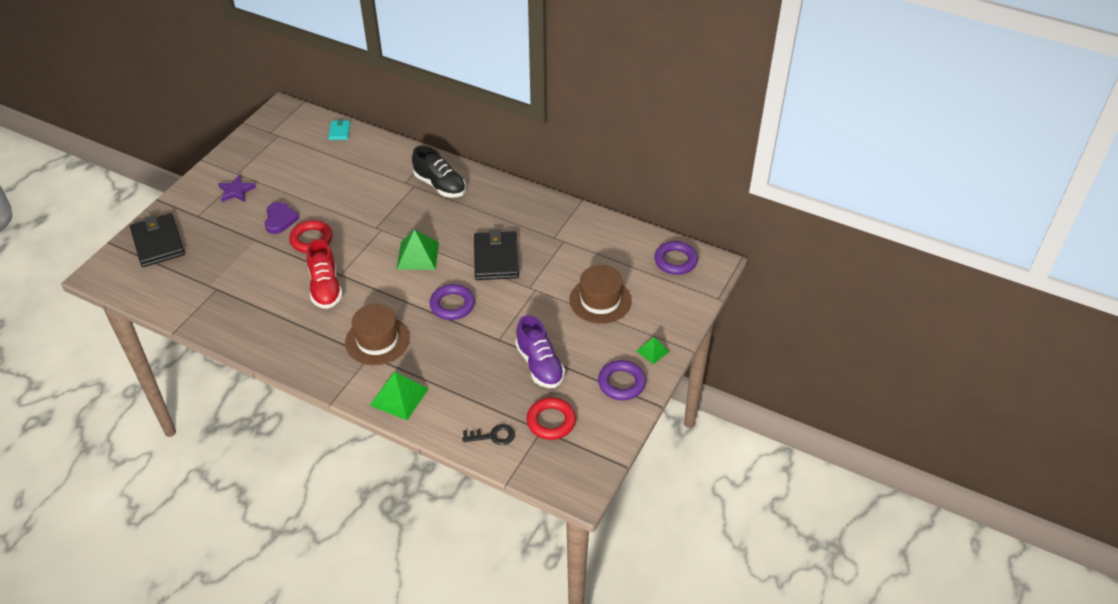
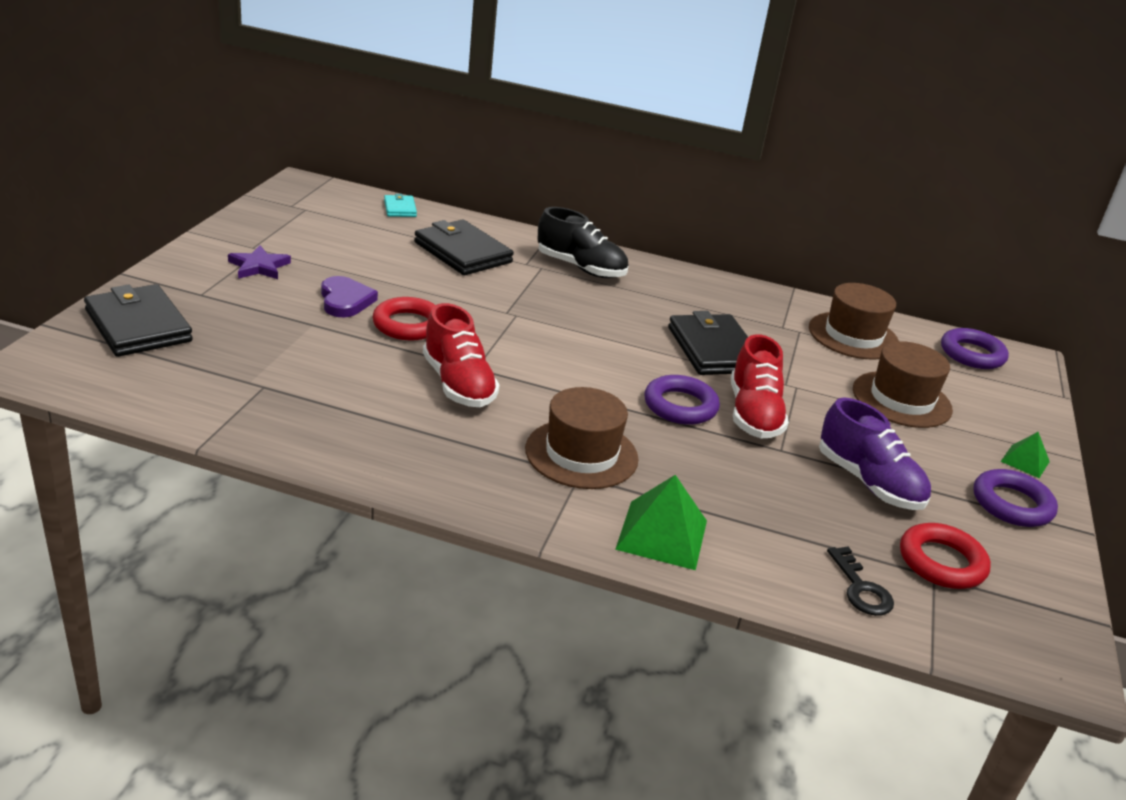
camera: 15 degrees left, 15 degrees down
green pyramid [397,230,439,270] -> none
black key [462,424,515,445] -> black key turned 90 degrees clockwise [827,547,894,616]
none -> black wallet [414,220,514,275]
none -> red shoe [731,334,789,439]
none -> brown hat [809,283,899,360]

